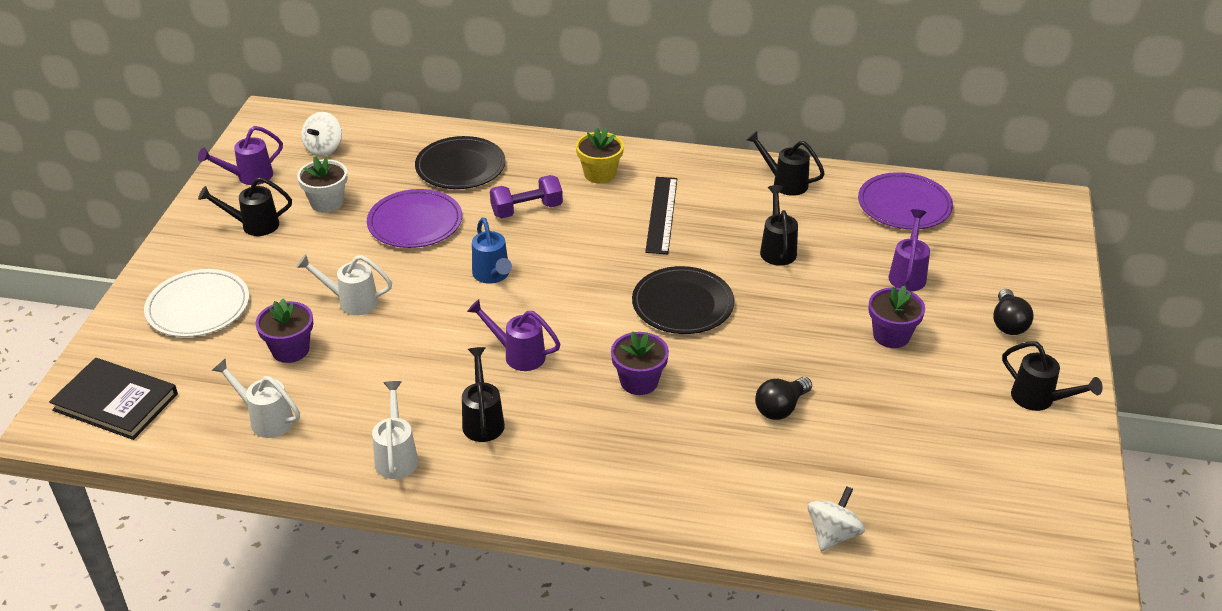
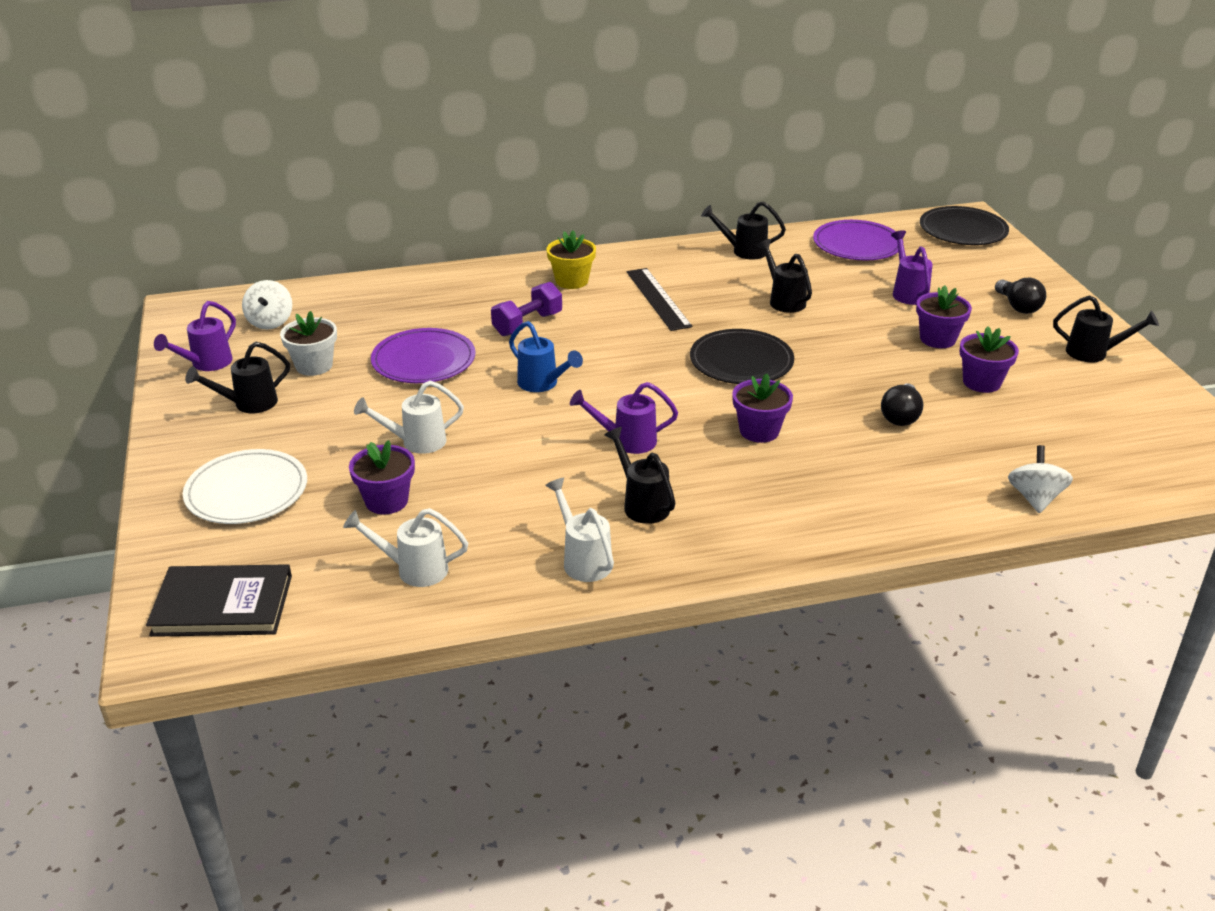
camera: 25 degrees left, 5 degrees down
black plate [415,136,506,189] -> black plate moved to [920,206,1009,245]
none -> purple flower pot [960,326,1019,393]

